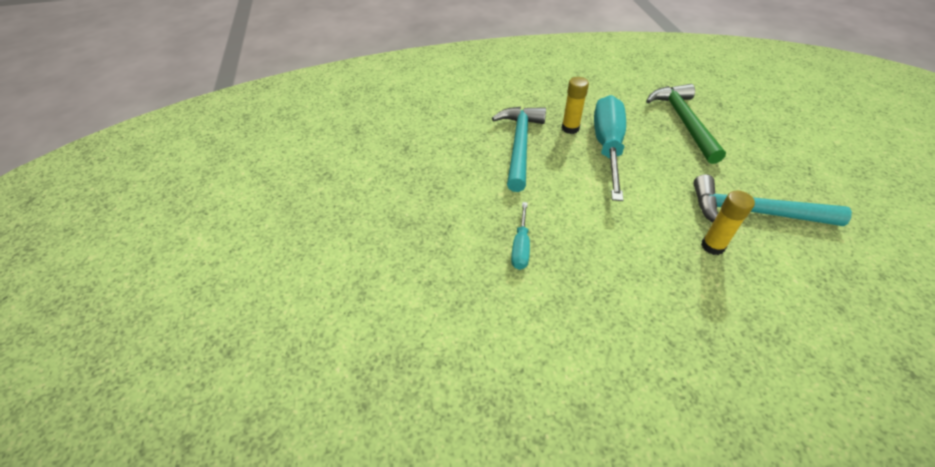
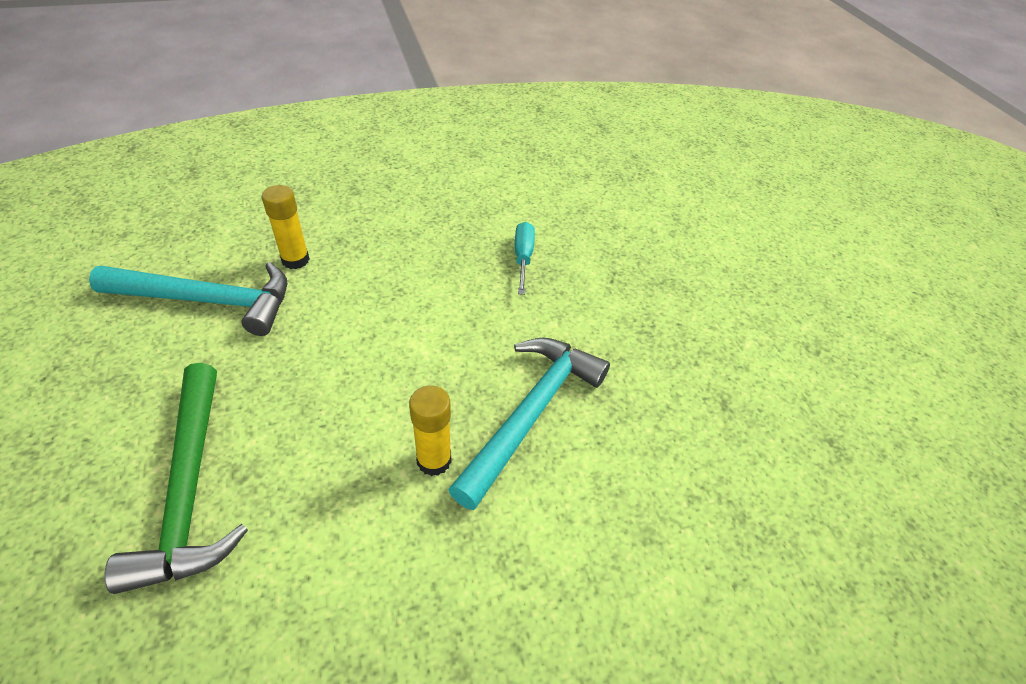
camera: 170 degrees right, 0 degrees up
turquoise hammer [492,107,546,192] -> turquoise hammer turned 150 degrees counterclockwise [448,338,610,510]
turquoise screwdriver [594,95,626,201] -> none

